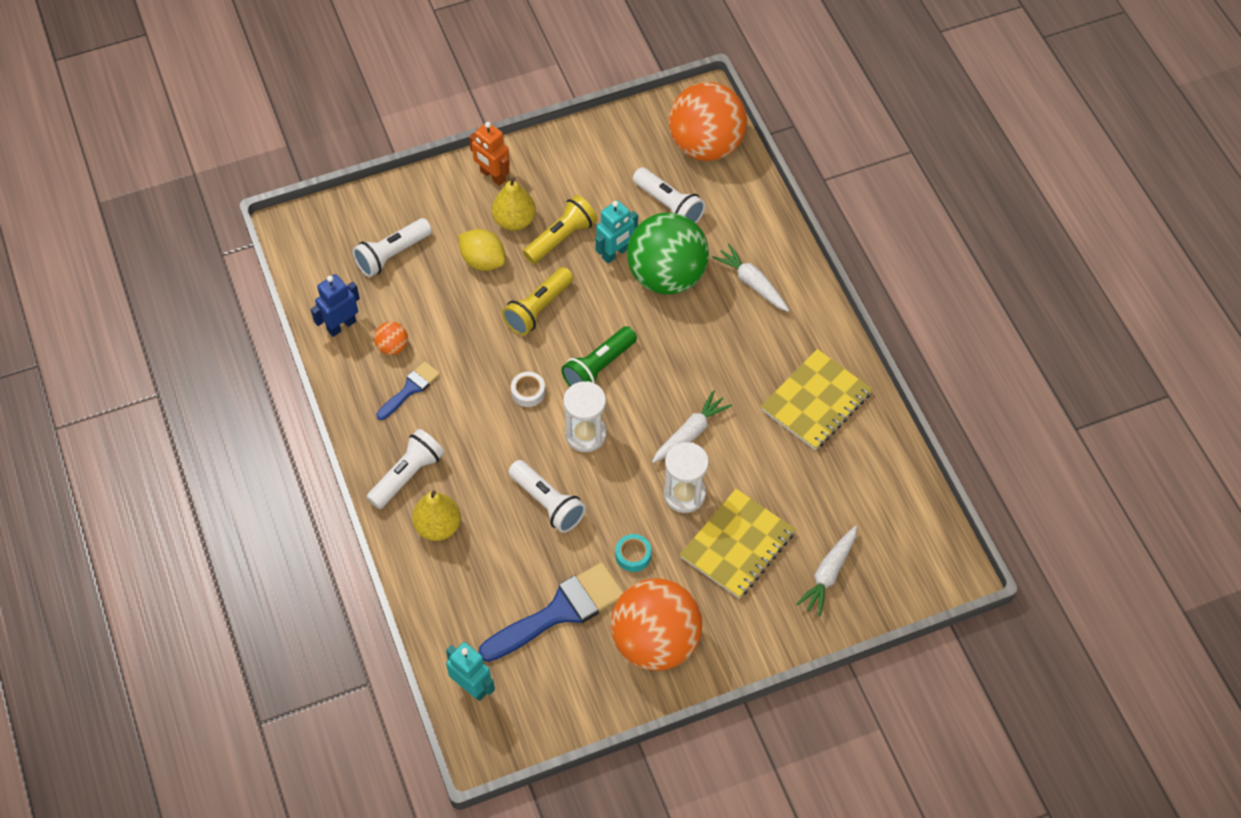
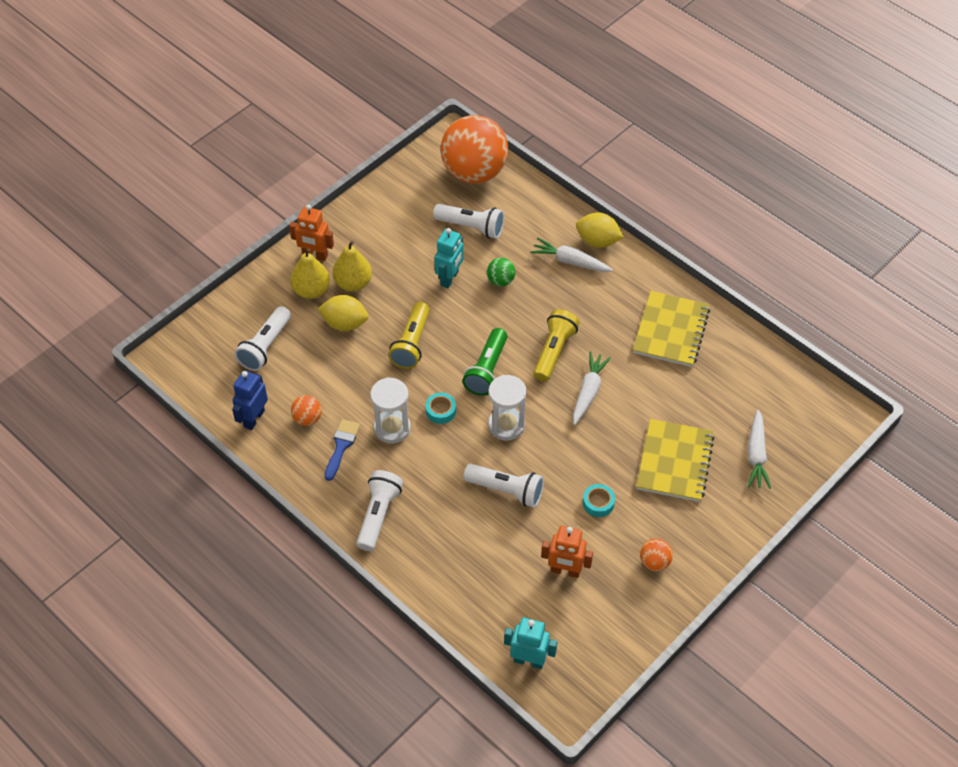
camera: 25 degrees left, 5 degrees down
yellow pear [412,491,461,541] -> yellow pear moved to [290,248,330,299]
blue brush [478,562,624,662] -> orange robot [541,526,593,578]
white tape [511,372,545,407] -> turquoise tape [426,393,456,424]
yellow flashlight [523,195,597,264] -> yellow flashlight moved to [533,309,580,382]
orange ball [611,578,703,671] -> orange ball [640,538,673,571], size x0.41
green ball [627,212,709,294] -> green ball [487,258,515,286], size x0.41
white hourglass [664,442,709,513] -> white hourglass moved to [370,377,411,443]
none -> yellow lemon [576,212,624,248]

